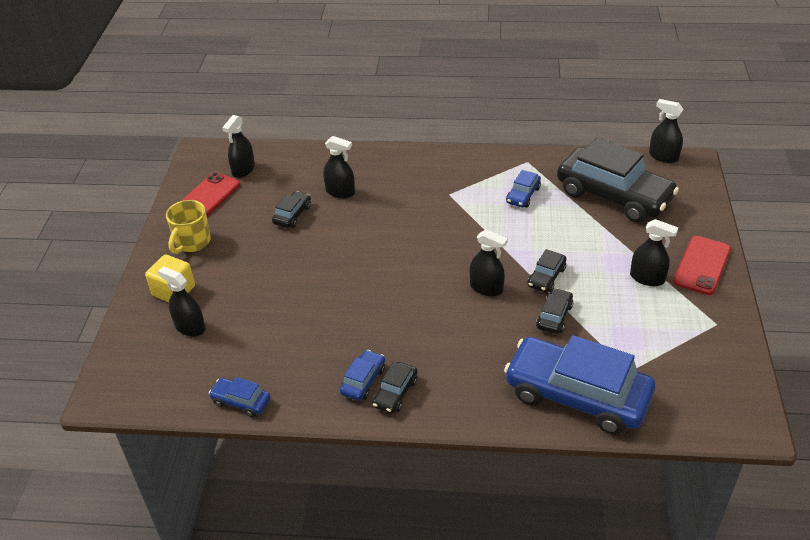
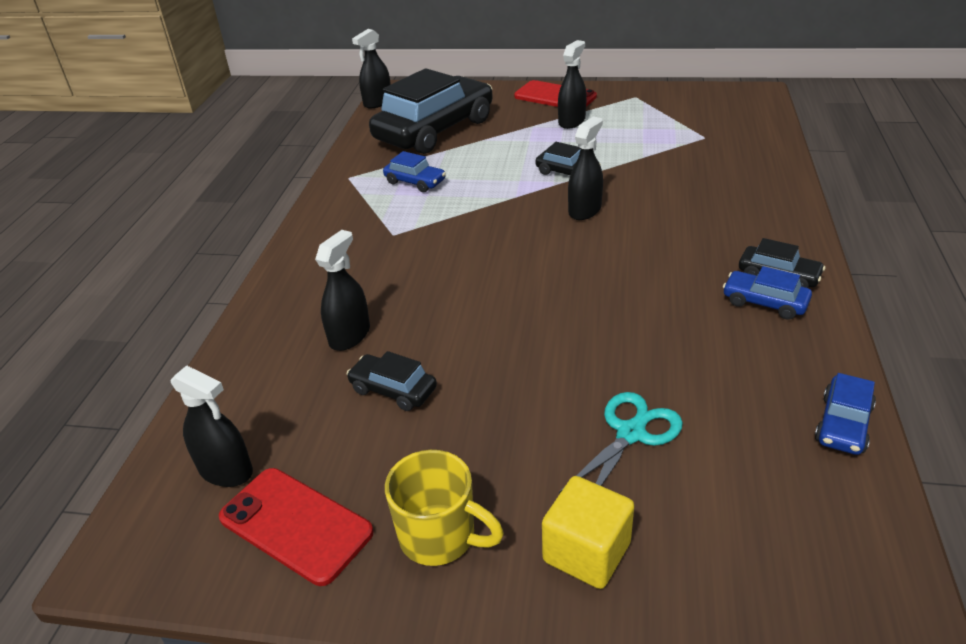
camera: 85 degrees left, 5 degrees down
black spray bottle [158,267,205,337] -> none
blue car [504,335,655,434] -> none
black car [536,288,573,334] -> none
none -> turquoise scissors [559,392,683,493]

